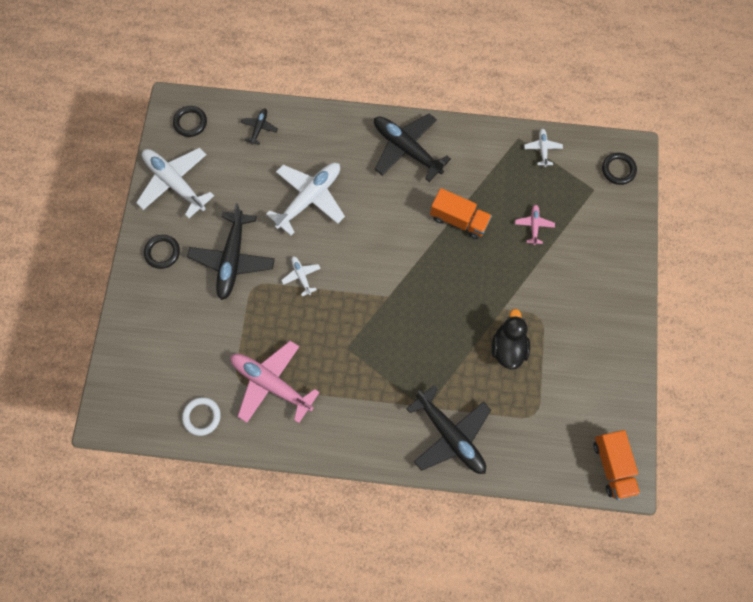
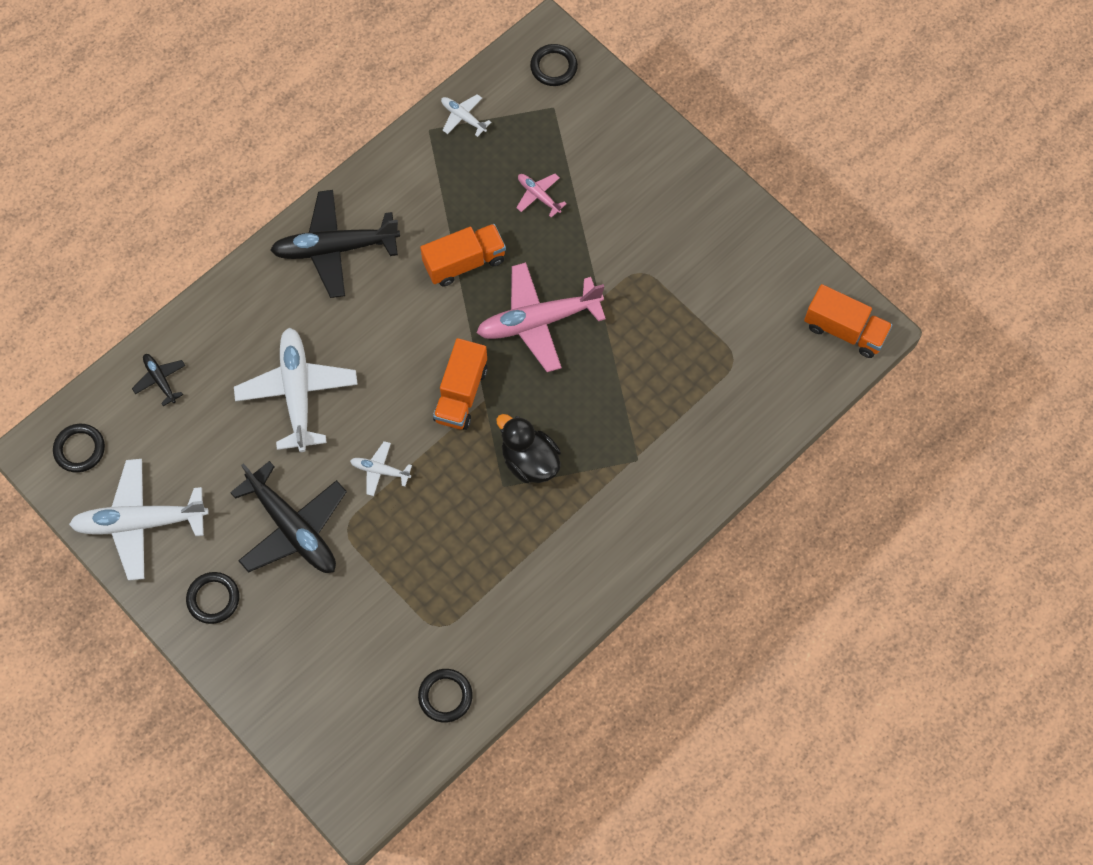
camera: 50 degrees left, 5 degrees down
white ring [182,397,221,436] -> black ring [418,669,473,723]
pink plane [230,341,320,423] -> pink plane moved to [477,262,606,372]
black plane [406,385,491,474] -> none
black duck [491,309,530,369] -> black duck moved to [496,414,561,483]
none -> orange truck [433,338,488,430]

